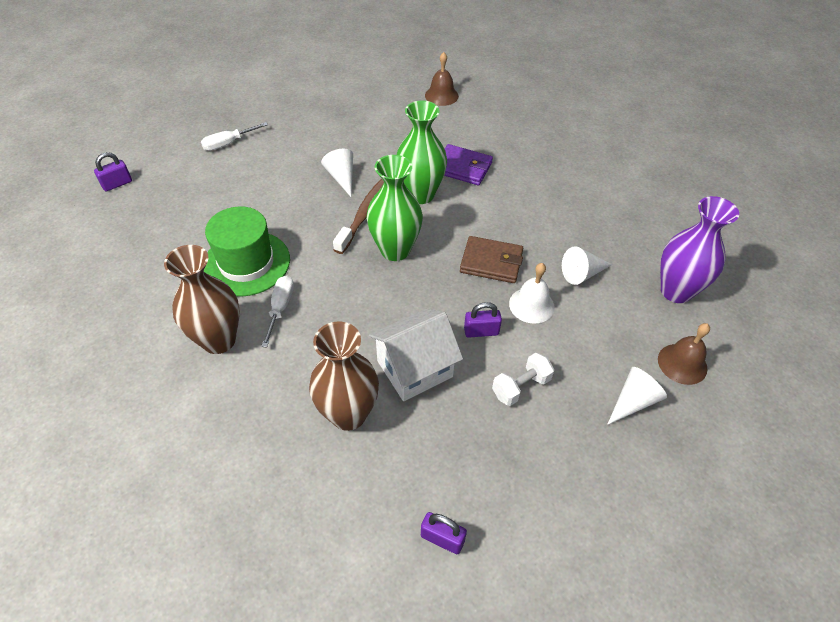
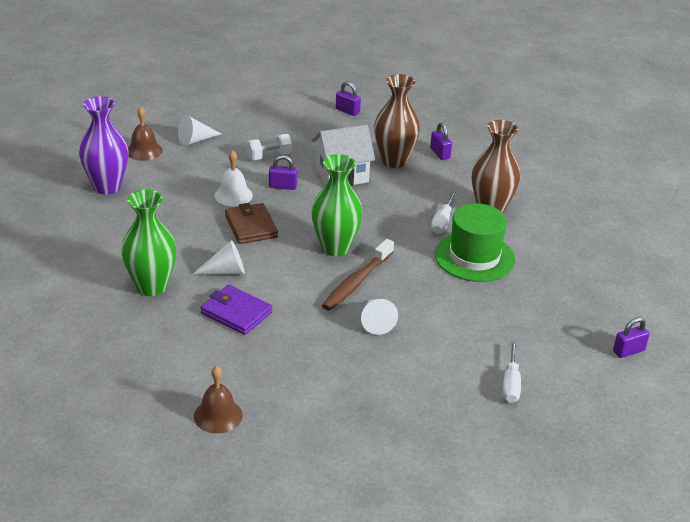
camera: 170 degrees left, 15 degrees down
white screwdriver [201,122,268,151] -> white screwdriver turned 120 degrees clockwise [502,341,521,403]
green vase [397,100,447,204] -> green vase moved to [121,189,177,296]
brown wallet [460,236,523,283] -> brown wallet turned 45 degrees clockwise [225,203,278,244]
white cone [562,246,612,285] -> white cone moved to [193,240,245,274]
none -> purple padlock [430,123,452,160]

